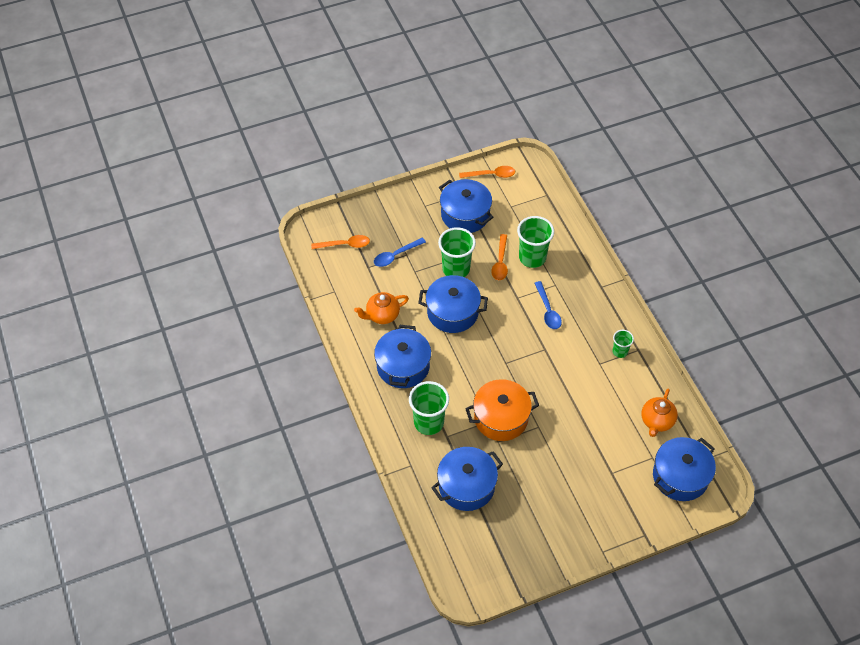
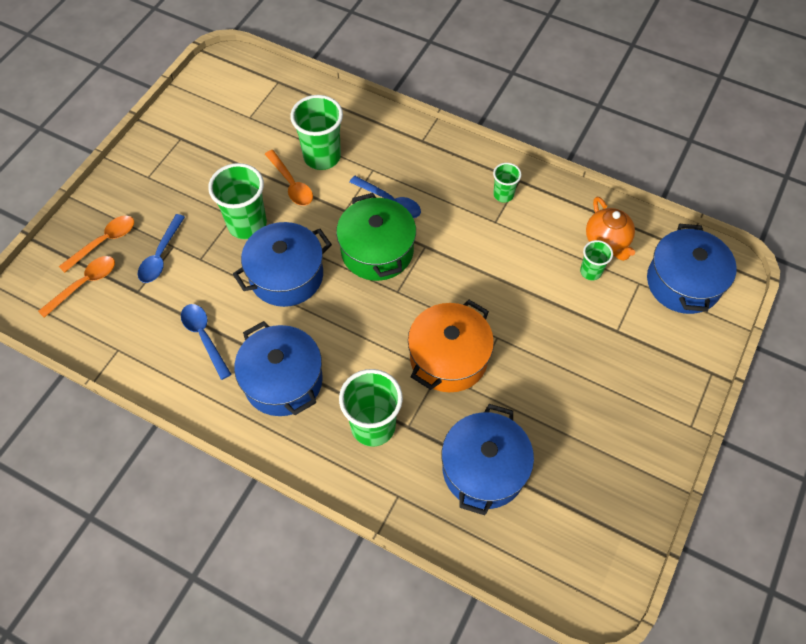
camera: 40 degrees left, 5 degrees up
orange teapot [354,292,409,324] -> blue spoon [181,304,231,380]
blue pot [439,179,494,233] -> none
orange spoon [459,166,515,178] -> orange spoon moved to [59,216,134,273]
none -> green pot [336,193,416,281]
none -> green cup [580,240,613,280]

